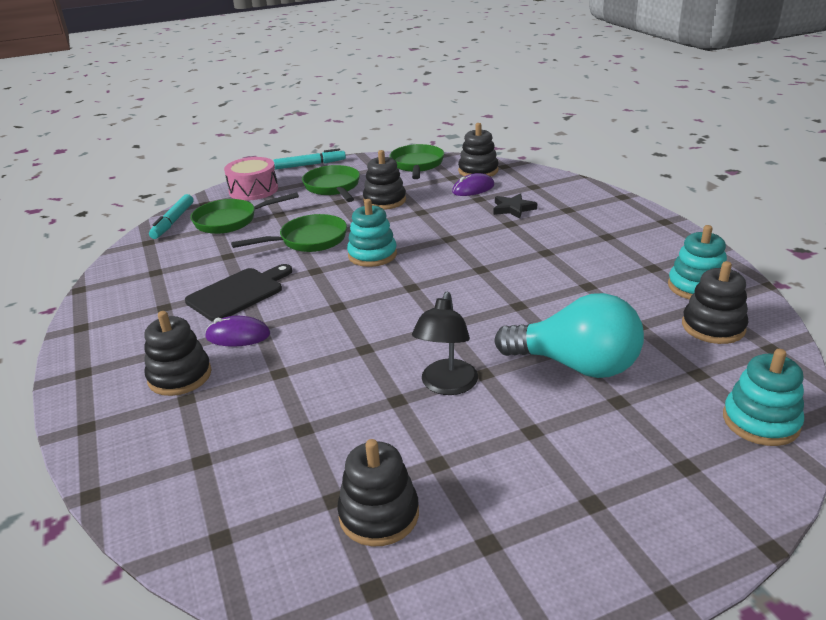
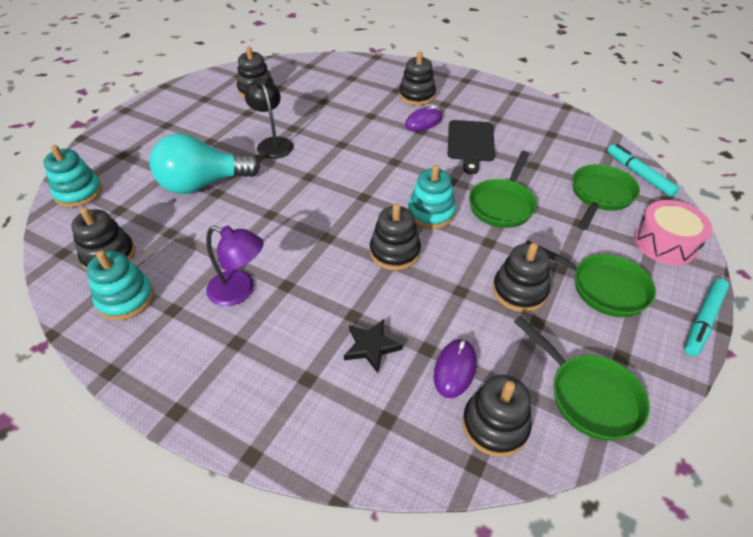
camera: 140 degrees right, 15 degrees up
none -> purple lamp [206,225,264,306]
none -> black stacking toy [370,203,421,270]

